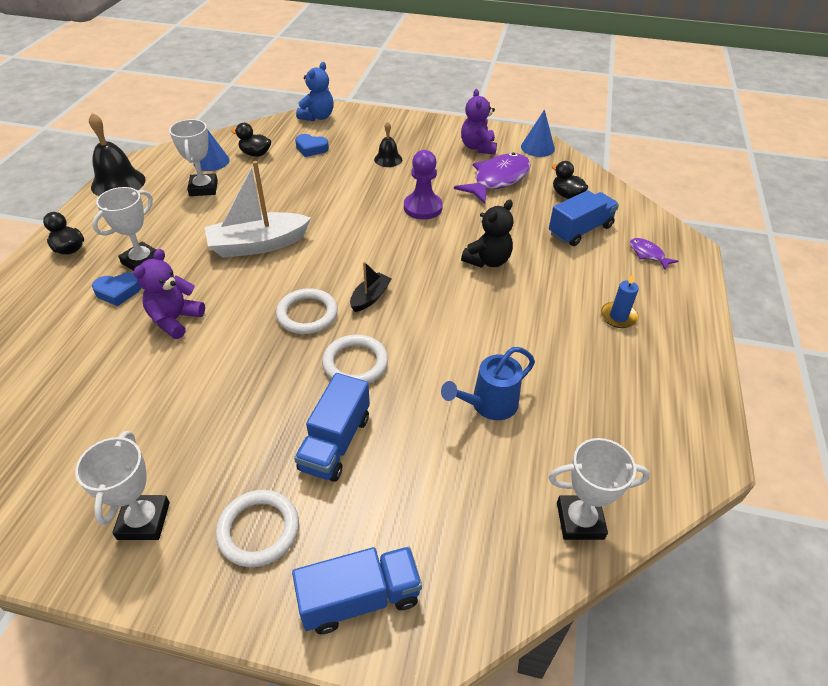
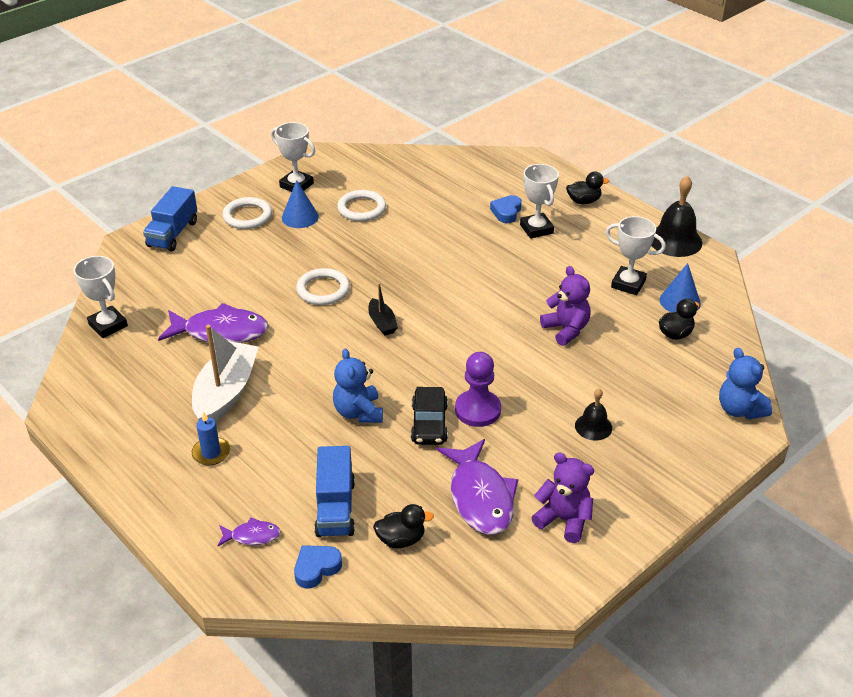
camera: 125 degrees right, 5 degrees down
purple teddy bear [134,249,205,339] -> purple teddy bear moved to [540,266,591,346]
white boat [205,161,311,258] -> white boat moved to [192,325,258,422]
white ring [276,288,338,334] -> white ring moved to [337,190,386,222]
blue truck [294,373,370,482] -> none
blue heart [295,134,329,157] -> blue heart moved to [294,545,342,589]
blue watering can [441,347,535,420] -> purple fish [158,303,268,343]
black teddy bear [461,200,513,268] -> blue teddy bear [333,348,383,423]
blue cone [521,110,555,157] -> blue cone moved to [282,180,319,228]
white trophy [549,438,650,540] -> white trophy turned 75 degrees counterclockwise [74,256,128,338]
none -> black car [411,387,448,445]

